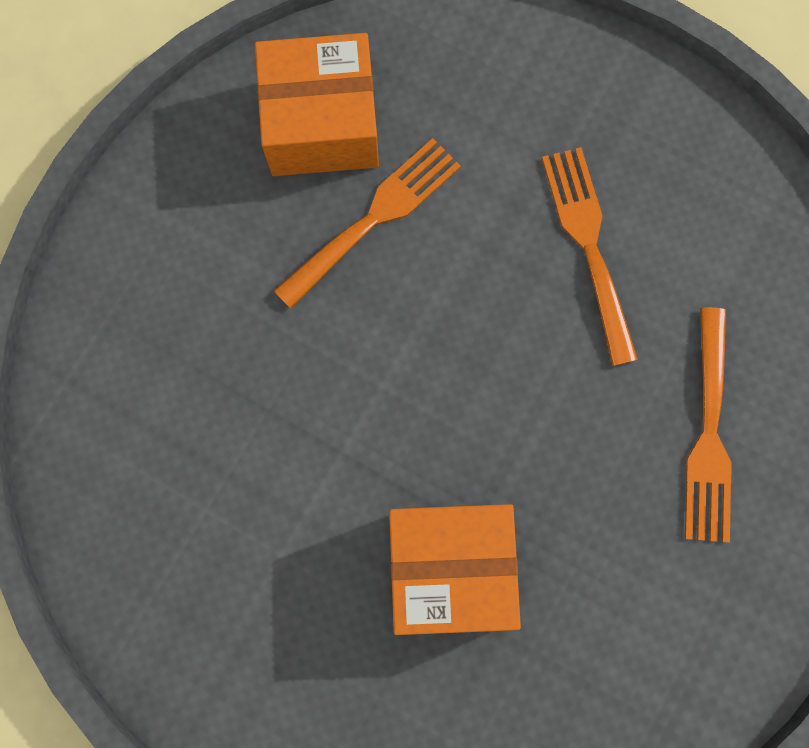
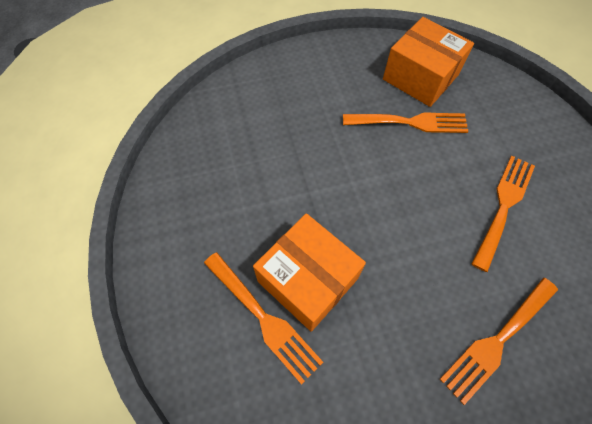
camera: 45 degrees right, 15 degrees down
none -> orange fork [204,252,323,385]

